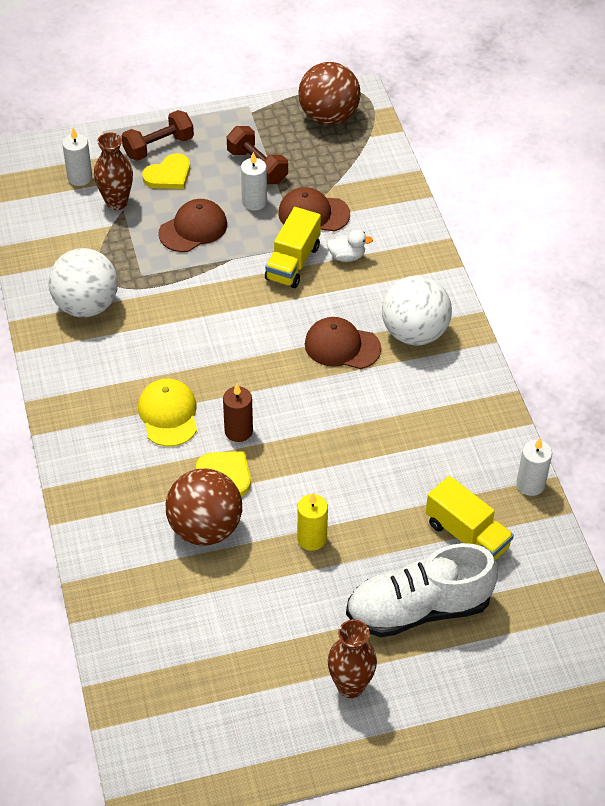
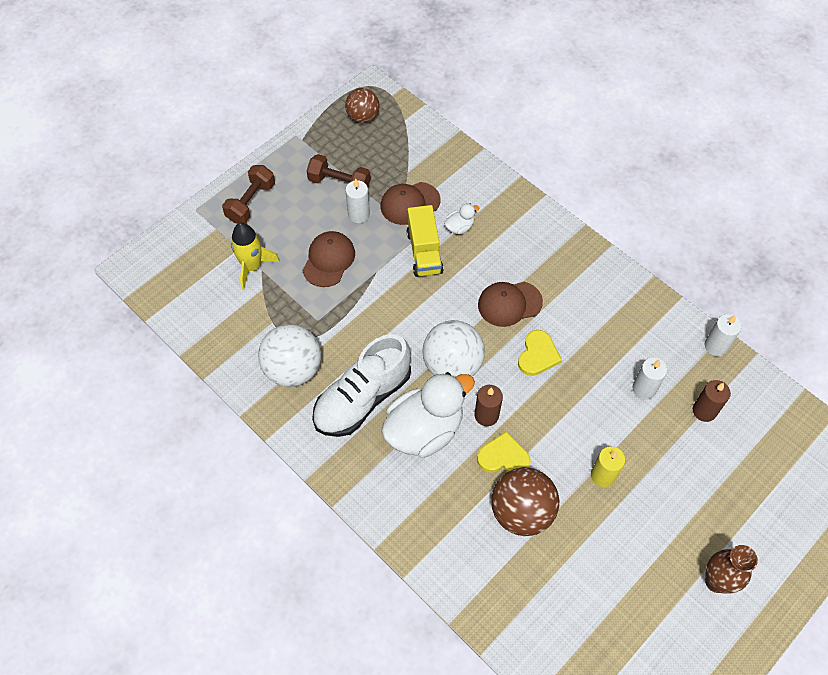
camera: 30 degrees left, 10 degrees up
white candle [62,128,92,186] -> white candle moved to [632,357,667,399]
brown vase [94,132,133,210] -> yellow rocket [231,222,280,290]
yellow cap [138,379,197,447] -> white duck [381,372,475,458]
yellow heart [142,153,190,189] -> yellow heart moved to [518,330,562,376]
brown ball [298,62,361,125] -> brown ball [345,88,380,123], size x0.65
white shoe [346,543,498,637] -> white shoe moved to [312,334,411,437]
white ball [382,275,452,345] -> white ball moved to [422,320,485,377]
yellow truck [426,476,514,560] -> brown candle [693,380,731,422]

